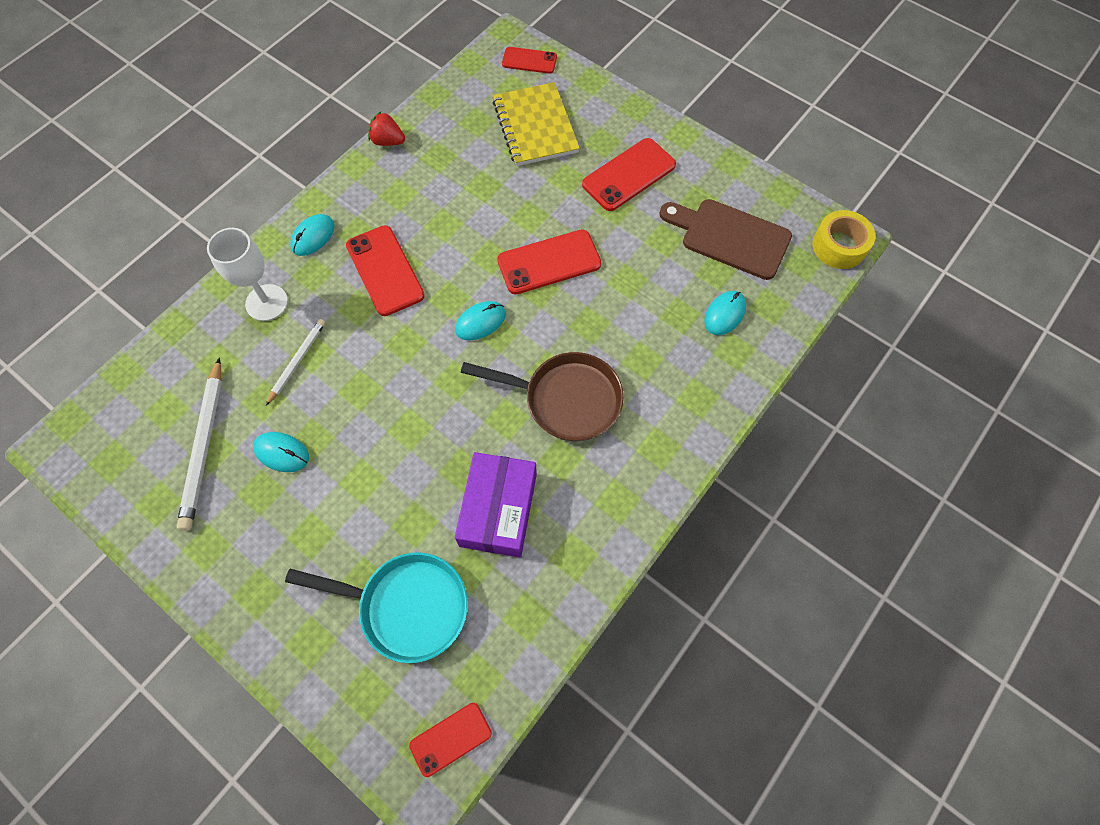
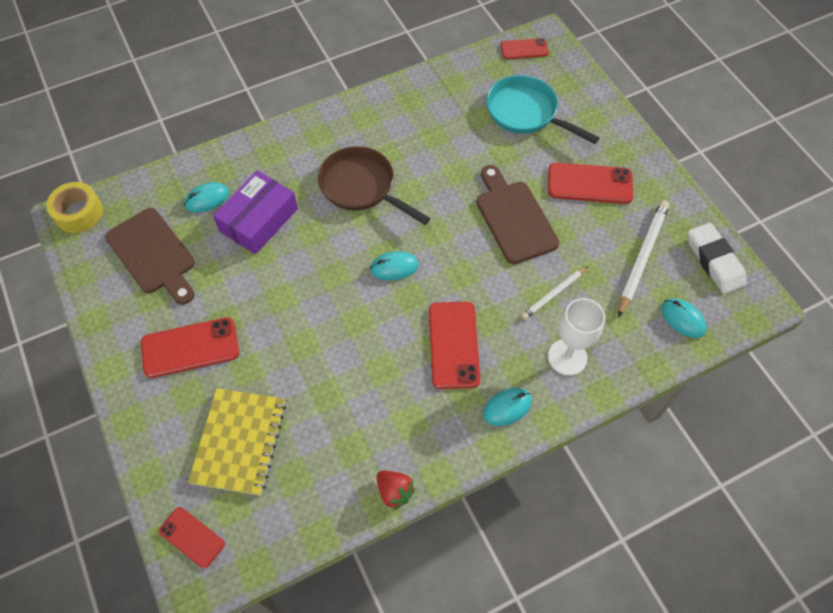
camera: 155 degrees left, 5 degrees down
turquoise mouse [253,432,309,472] -> turquoise mouse moved to [661,298,707,338]
purple box [455,452,537,557] -> purple box moved to [213,170,298,254]
red phone [497,229,601,294] -> red phone moved to [548,163,633,204]
none -> brown cutting board [476,165,559,264]
none -> white eraser [688,223,747,294]

